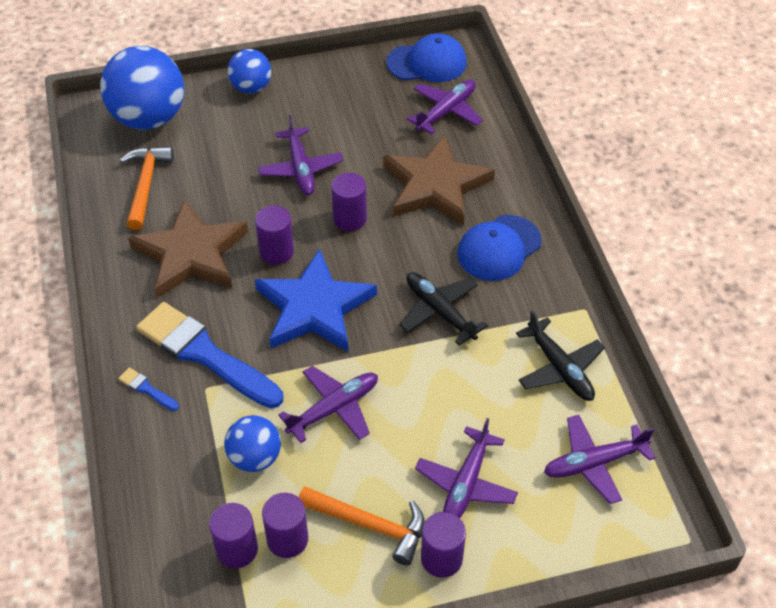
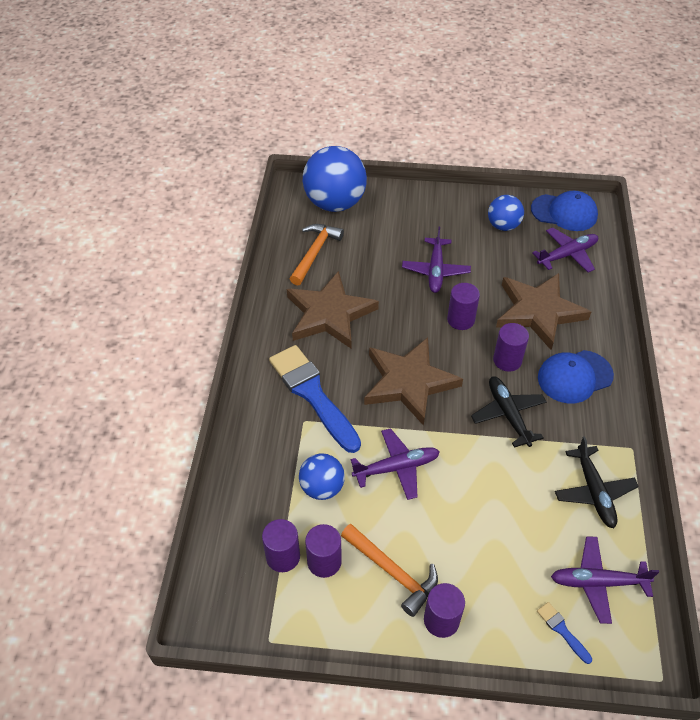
camera: 20 degrees right, 0 degrees up
blue brush [118,367,179,411] -> blue brush moved to [537,602,592,664]
blue ball [228,49,271,93] -> blue ball moved to [488,195,524,231]
purple cylinder [255,205,294,265] -> purple cylinder moved to [493,323,529,372]
blue star [255,249,377,352] -> brown star [364,337,463,426]
purple plane [415,418,518,518] -> none

